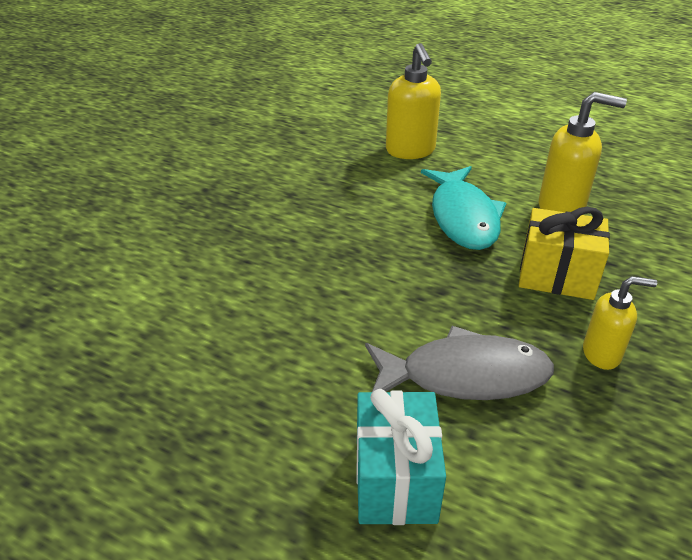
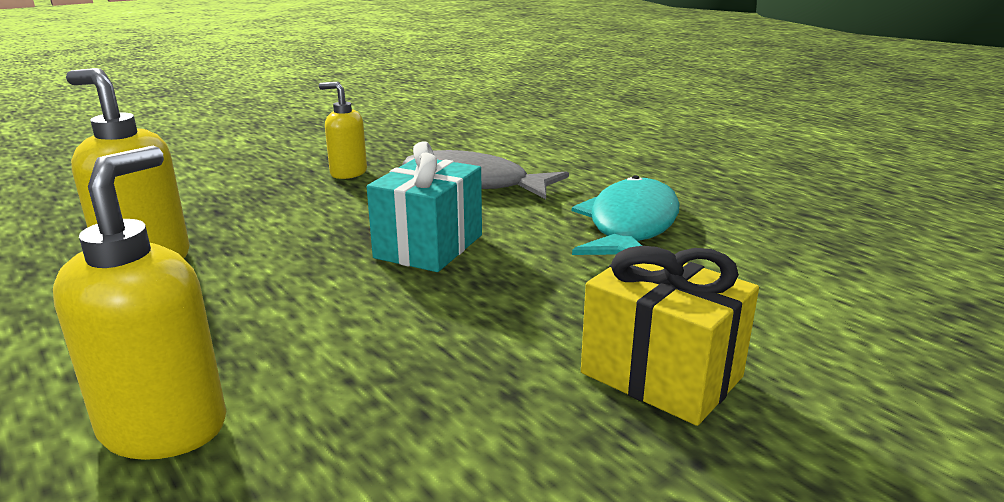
camera: 155 degrees left, 15 degrees down
turquoise gift [356,389,446,525] -> turquoise gift moved to [367,141,482,272]
turquoise fish [421,166,506,250] -> turquoise fish moved to [572,175,680,255]
yellow gift [519,207,610,300] -> yellow gift moved to [581,246,759,426]

